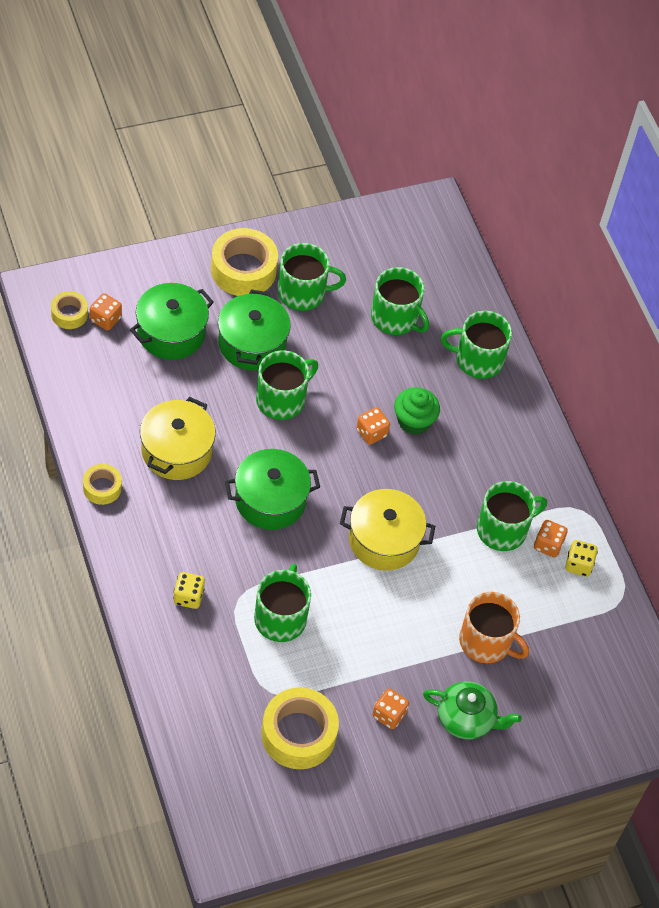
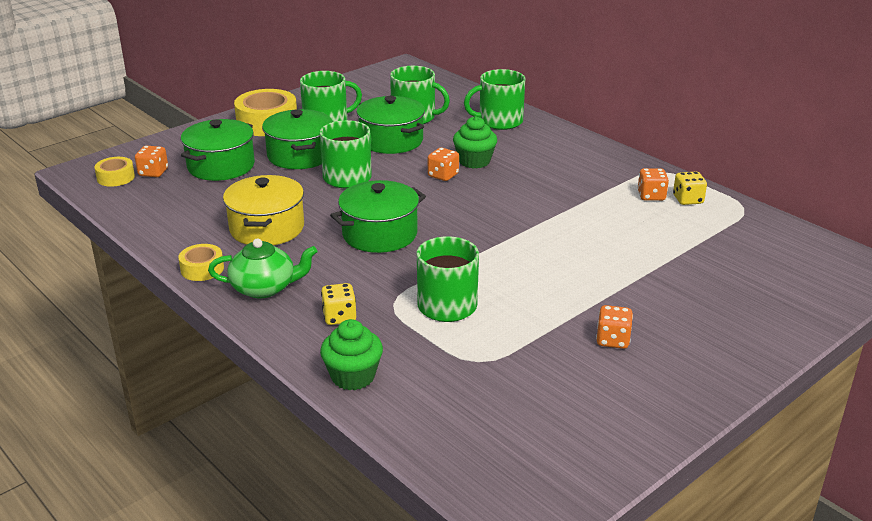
camera: 15 degrees left, 25 degrees down
yellow tape [261,687,339,769] -> none
yellow pot [340,489,435,571] -> none
green teapot [423,681,521,739] -> green teapot moved to [208,238,317,299]
orange mug [459,592,529,663] -> none
green mug [477,481,547,551] -> none
none -> green cupcake [320,319,383,390]
none -> green pot [356,96,425,154]

